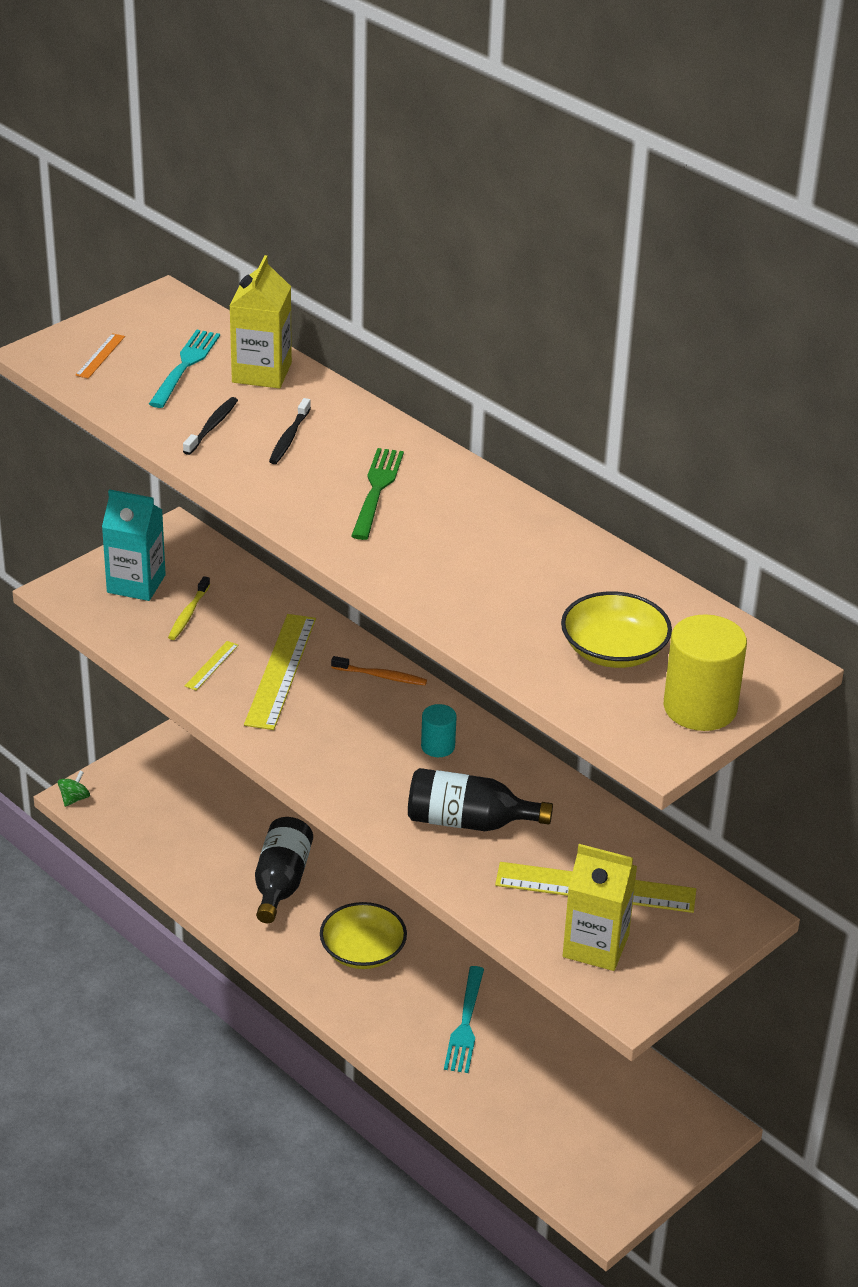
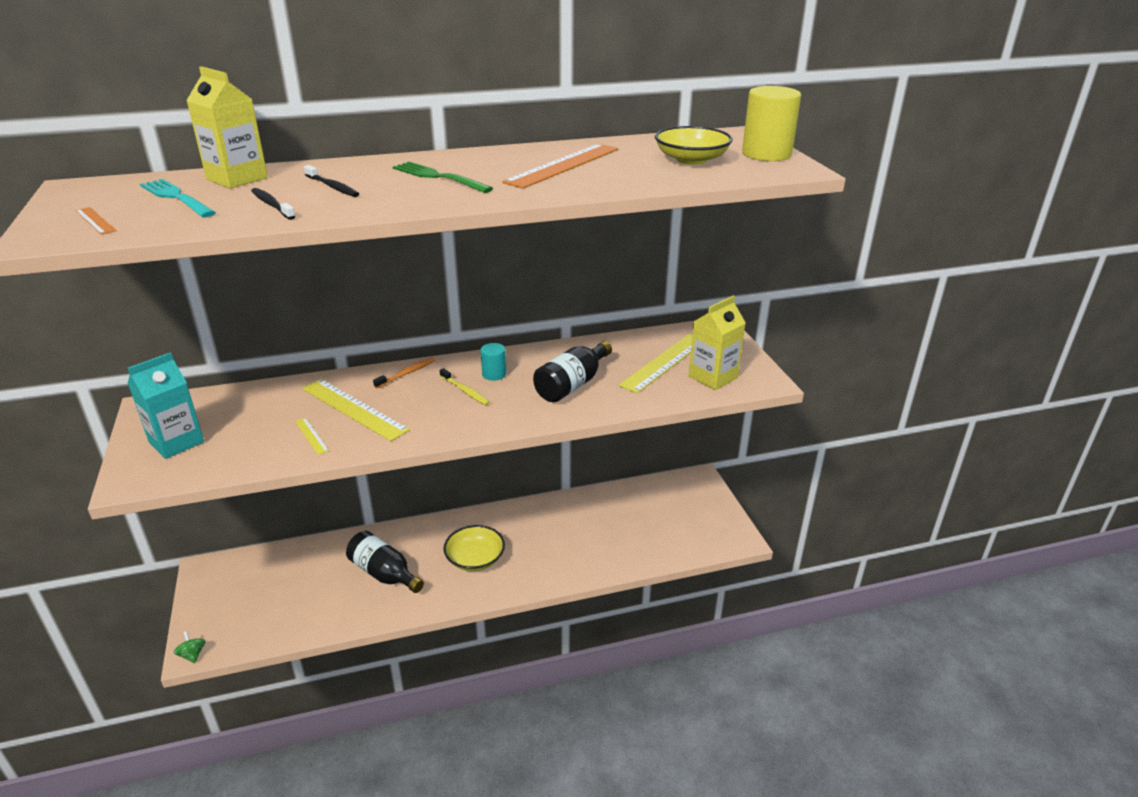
camera: 60 degrees left, 5 degrees down
yellow toothbrush [168,576,210,640] -> yellow toothbrush moved to [440,368,490,406]
turquoise fork [444,966,484,1073] -> none
none -> orange ruler [502,144,619,189]

